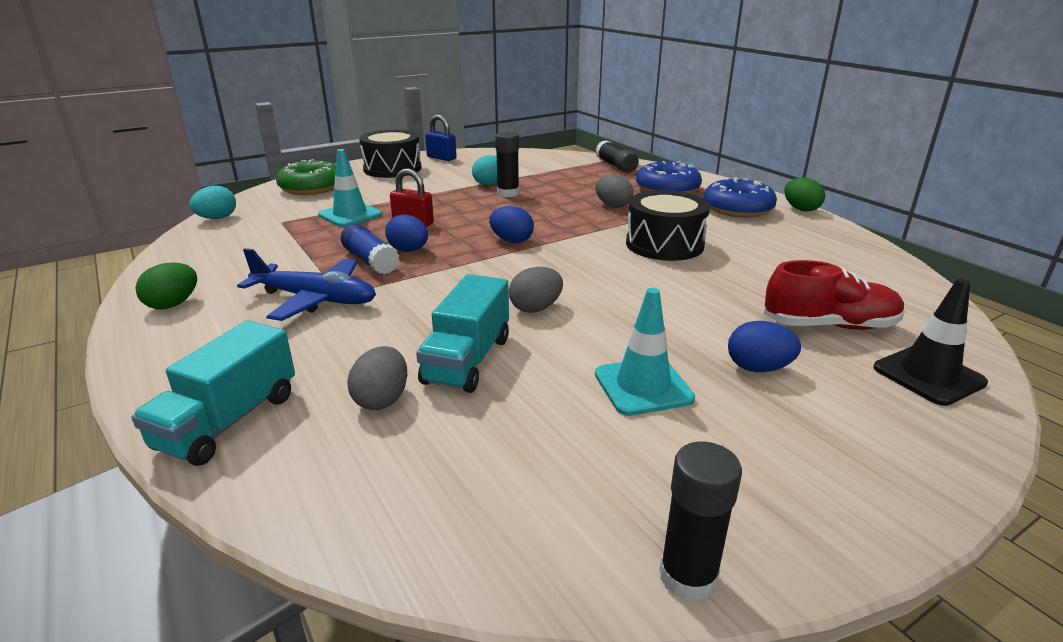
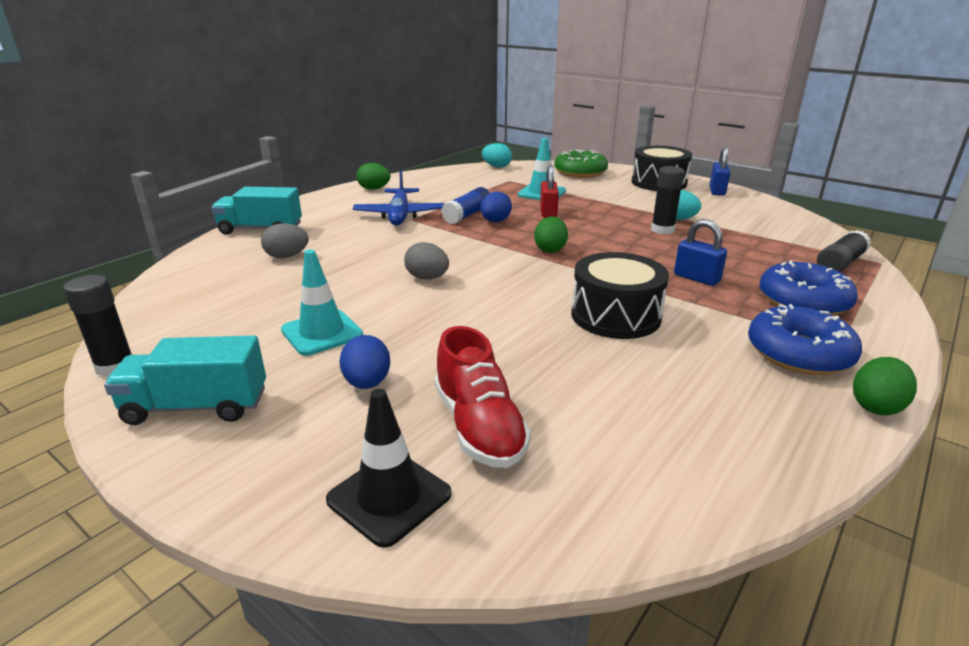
camera: 70 degrees right, 0 degrees up
turquoise truck [416,274,509,393] -> turquoise truck moved to [104,335,266,425]
blue egg [489,206,534,243] -> green egg [534,216,568,253]
grey egg [595,175,633,208] -> blue padlock [674,219,727,286]

